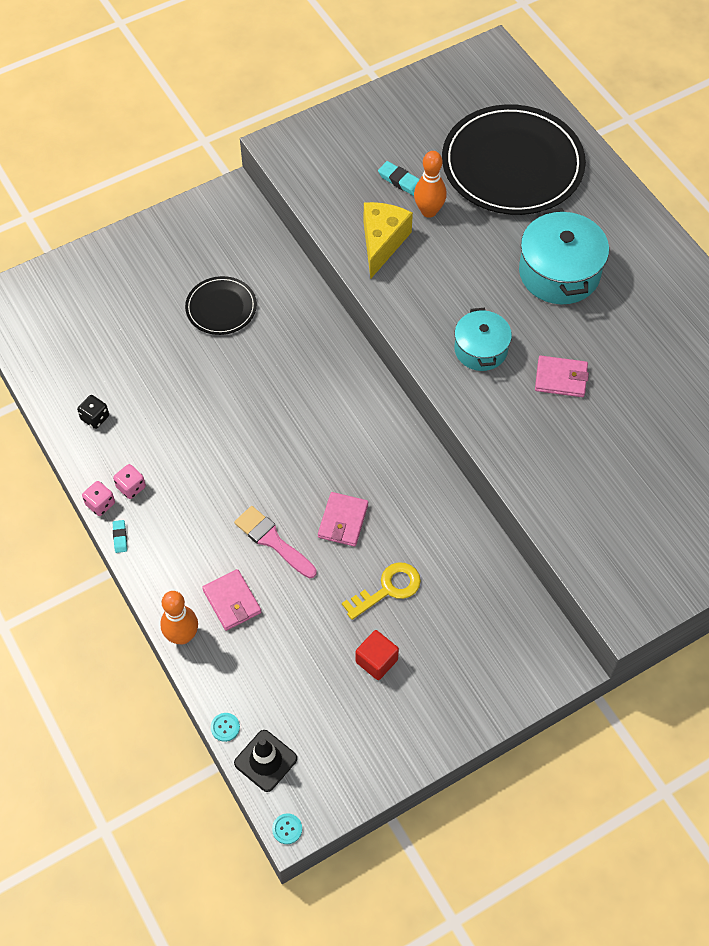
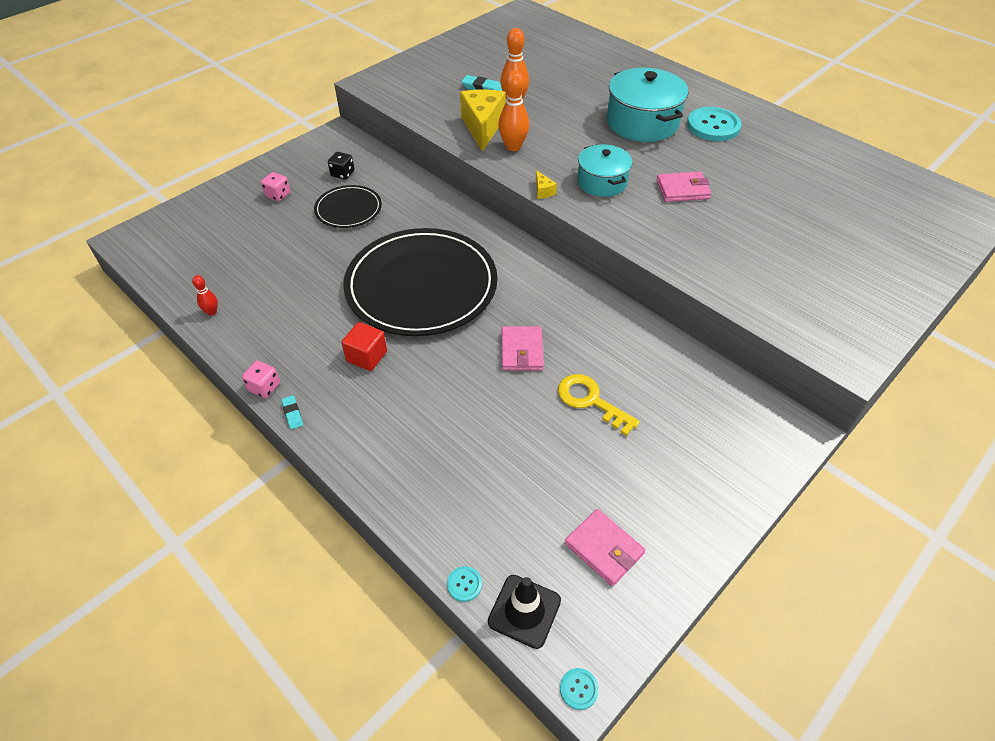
camera: 15 degrees left, 10 degrees down
black dice [77,395,109,429] -> black dice moved to [328,152,354,180]
pink dice [113,464,146,499] -> pink dice moved to [261,172,290,201]
orange bowling pin [160,591,198,645] -> orange bowling pin moved to [498,70,529,151]
pink wallet [202,569,261,631] -> pink wallet moved to [565,509,645,586]
pink brush [234,506,317,579] -> none
yellow key [342,563,421,620] -> yellow key turned 90 degrees counterclockwise [558,374,640,436]
red cube [356,630,399,680] -> red cube moved to [342,322,387,371]
black plate [442,104,586,215] -> black plate moved to [343,228,498,336]
none -> red bowling pin [192,275,218,316]
none -> yellow cheese [536,170,557,199]
none -> turquoise button [687,107,742,141]

